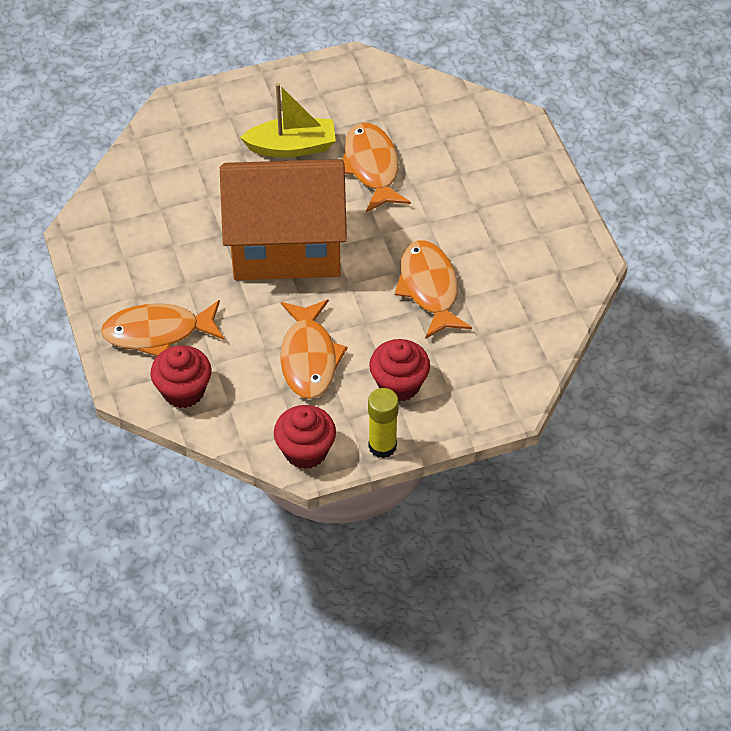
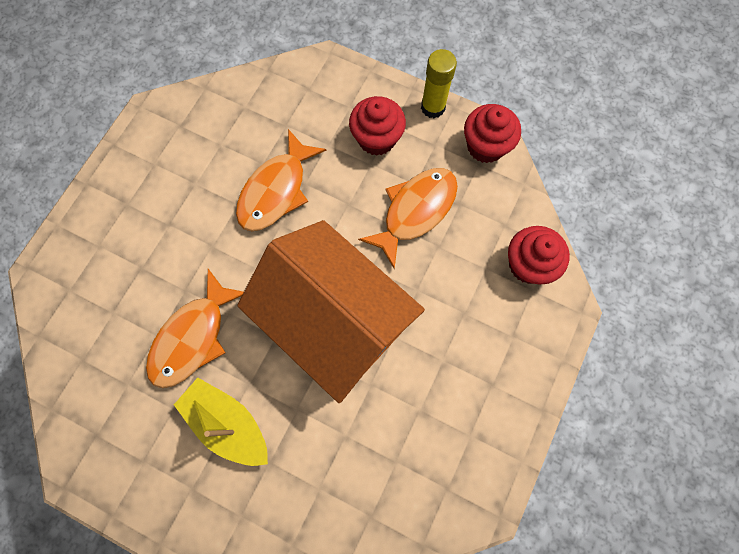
camera: 135 degrees left, 20 degrees up
orange fish [101,300,224,356] -> none

